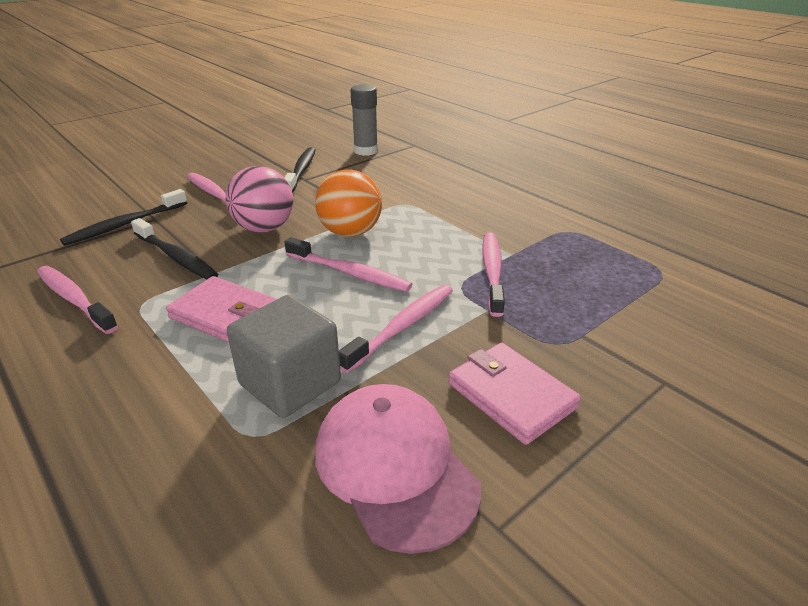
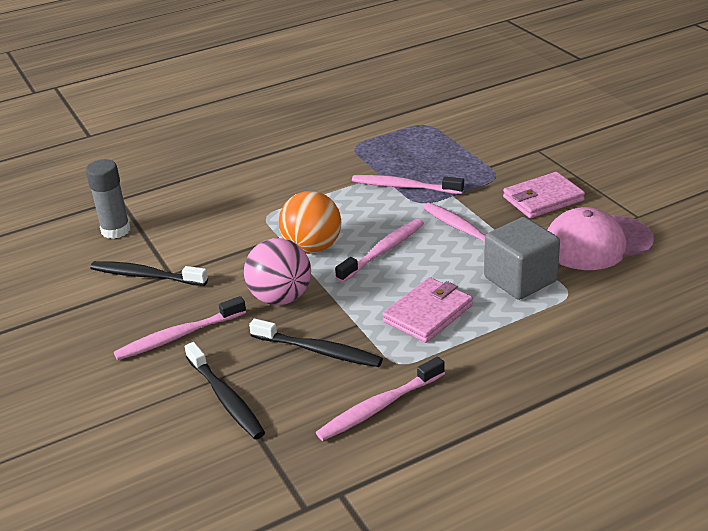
camera: 75 degrees left, 0 degrees up
black toothbrush [131,218,218,279] -> black toothbrush turned 60 degrees clockwise [249,319,383,367]

